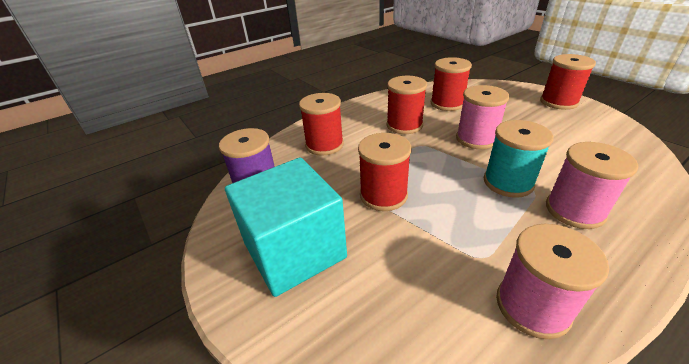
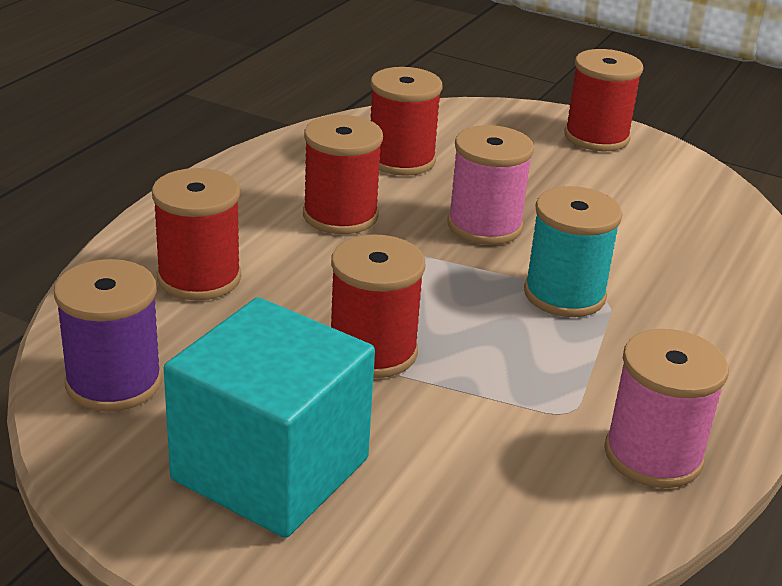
camera: 30 degrees left, 5 degrees down
pink spool [546,142,638,229] -> none

